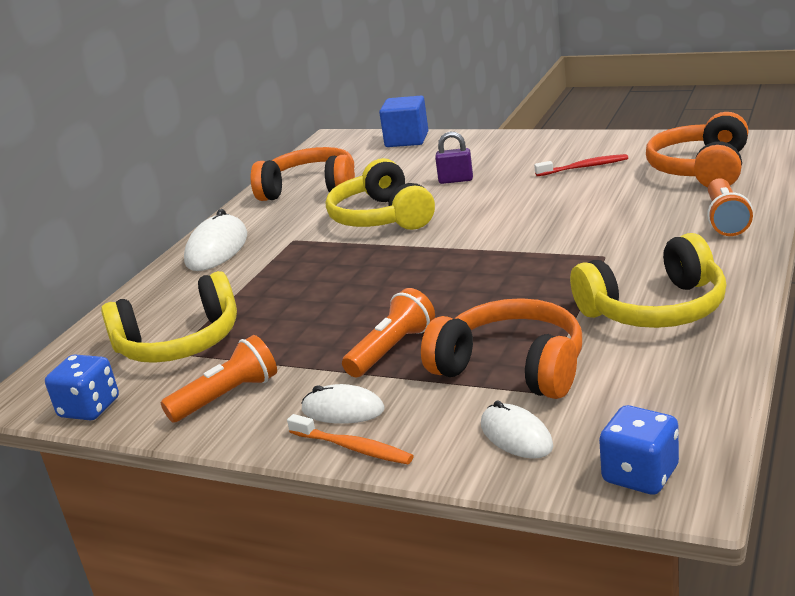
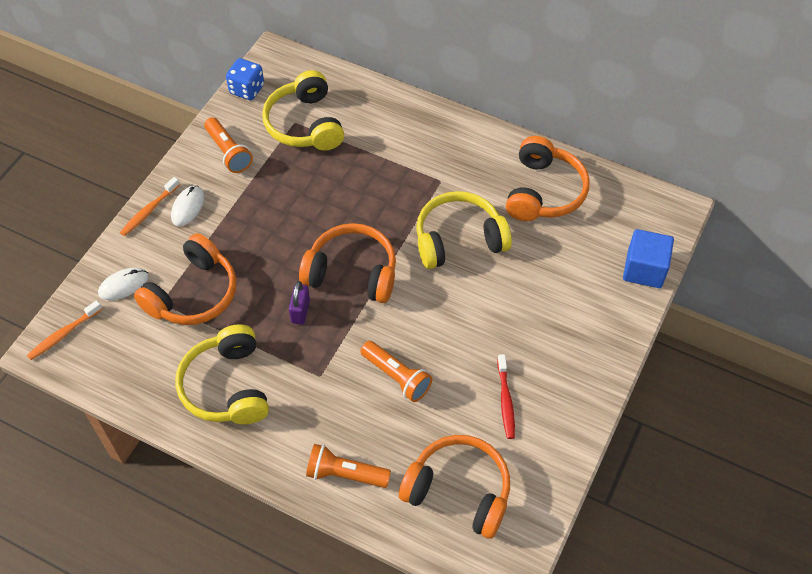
camera: 90 degrees right, 30 degrees up
white mouse [184,209,247,271] -> none
orange flashlight [342,288,435,377] -> orange flashlight moved to [360,341,432,402]
purple padlock [435,132,473,184] -> purple padlock moved to [289,281,310,325]
blue dice [599,405,679,495] -> orange toothbrush [27,300,102,360]
none -> orange headphones [299,223,396,303]

